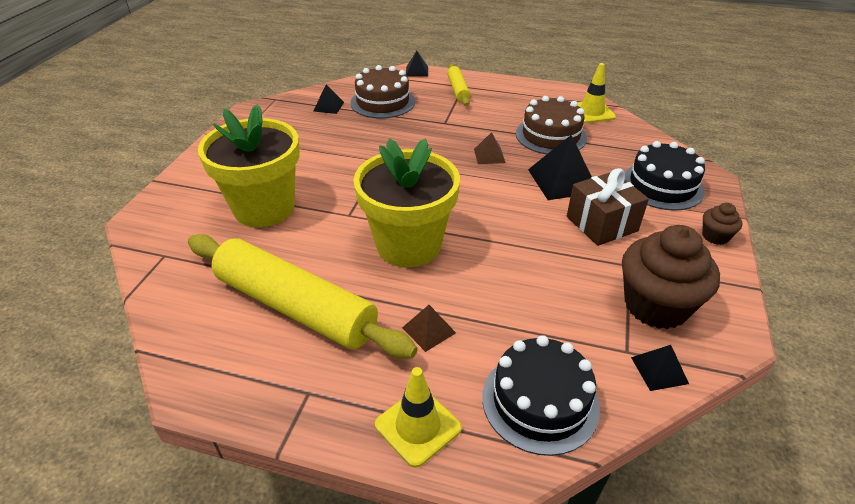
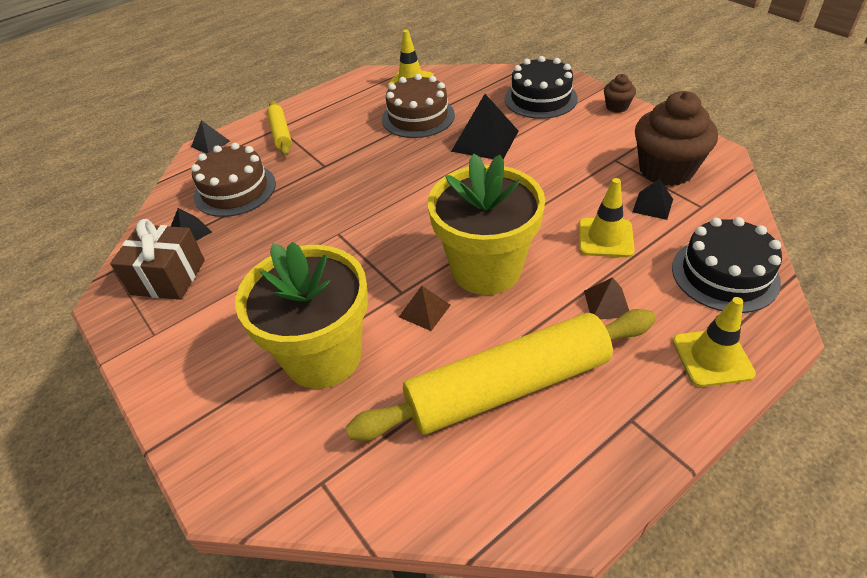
camera: 50 degrees left, 5 degrees up
yellow rolling pin [447,64,470,106] -> yellow rolling pin turned 45 degrees clockwise [267,101,292,156]
brown pyramid [474,132,506,164] -> brown pyramid moved to [399,286,451,331]
brown gift [567,168,649,246] -> brown gift moved to [110,219,205,300]
black pyramid [631,345,689,391] -> black pyramid moved to [633,179,673,220]
none -> yellow traffic cone [579,178,635,257]

